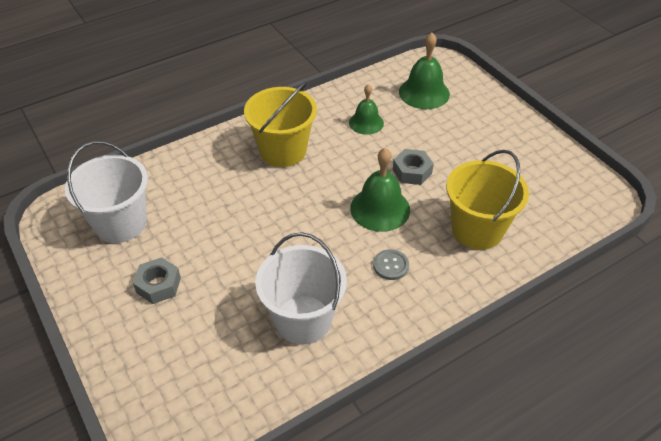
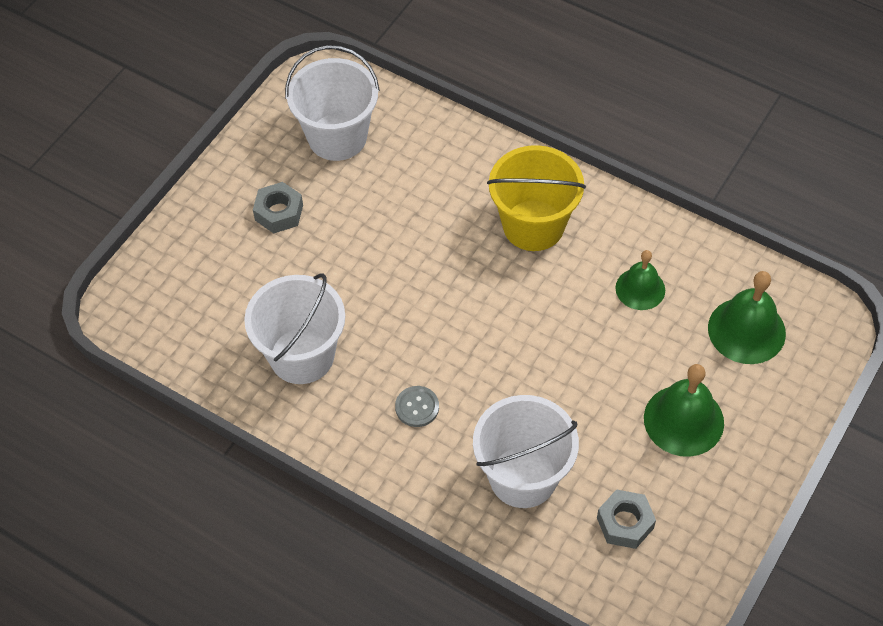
camera: 65 degrees right, 10 degrees up
green bell [350,148,410,232] -> green bell moved to [644,364,724,457]
grey nut [393,149,434,185] -> grey nut moved to [597,489,656,549]
yellow bucket [446,150,529,250] -> white bucket [473,395,579,508]

